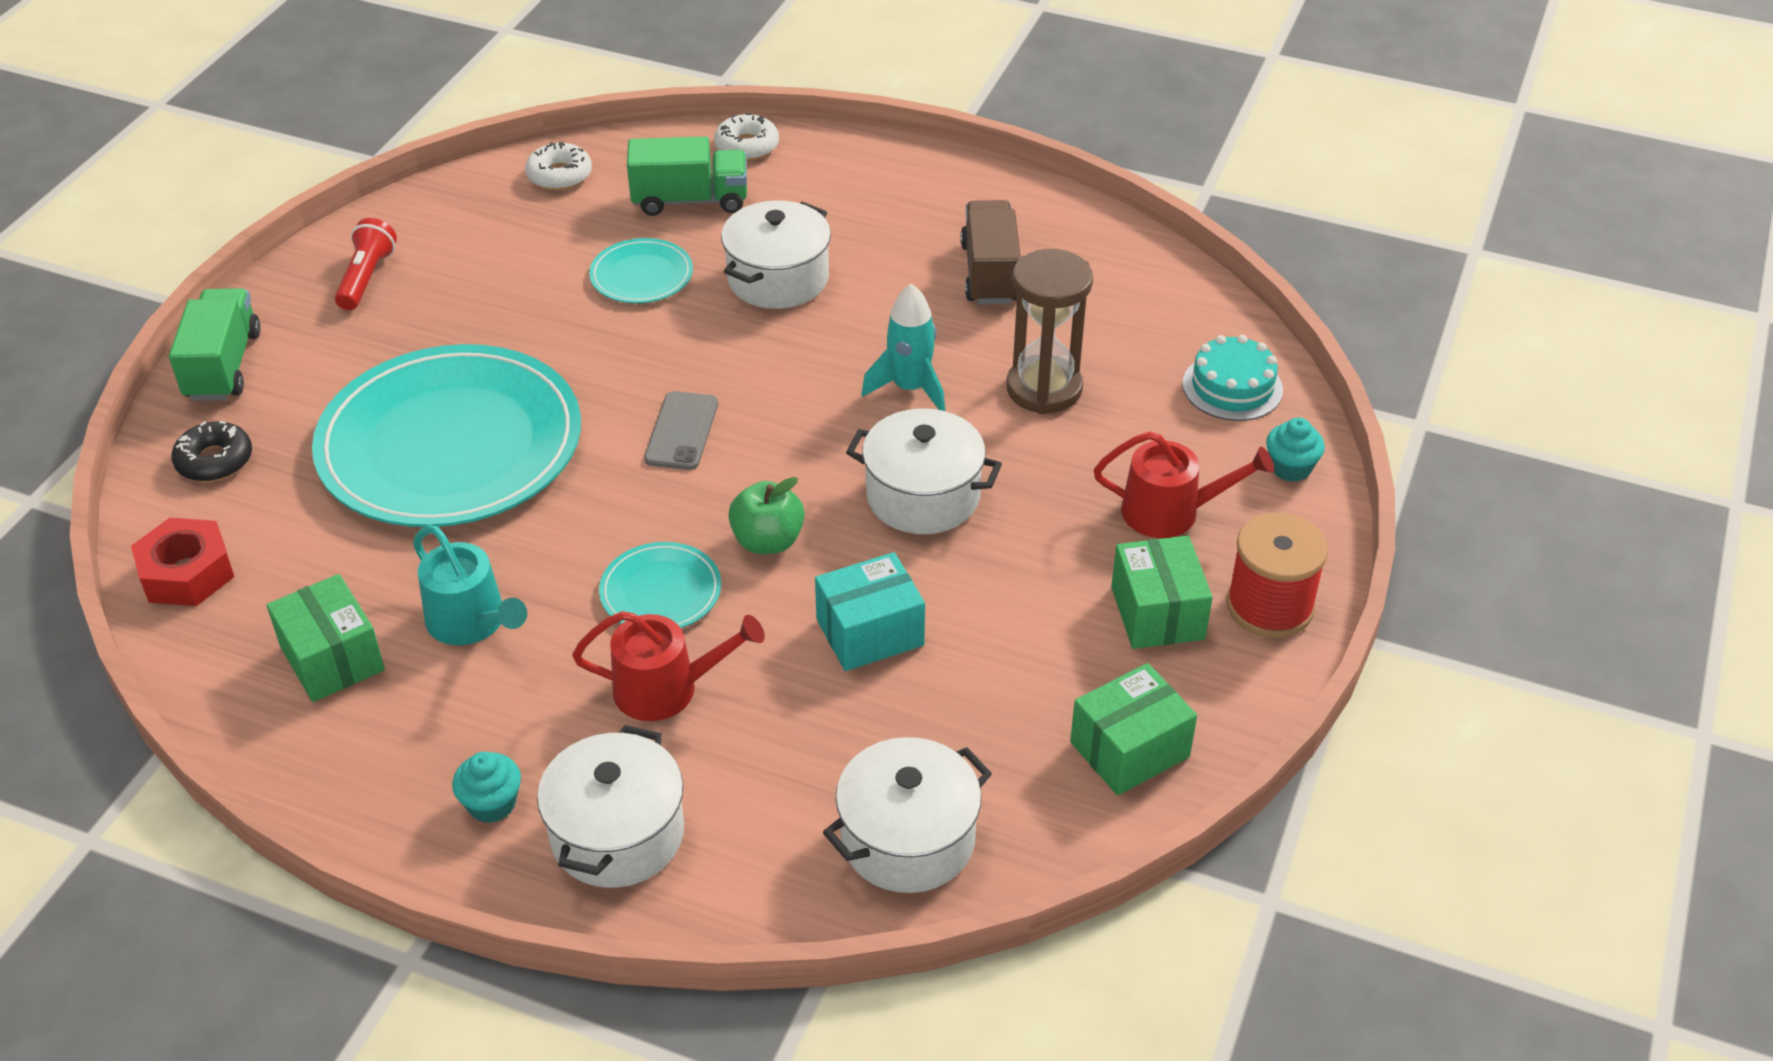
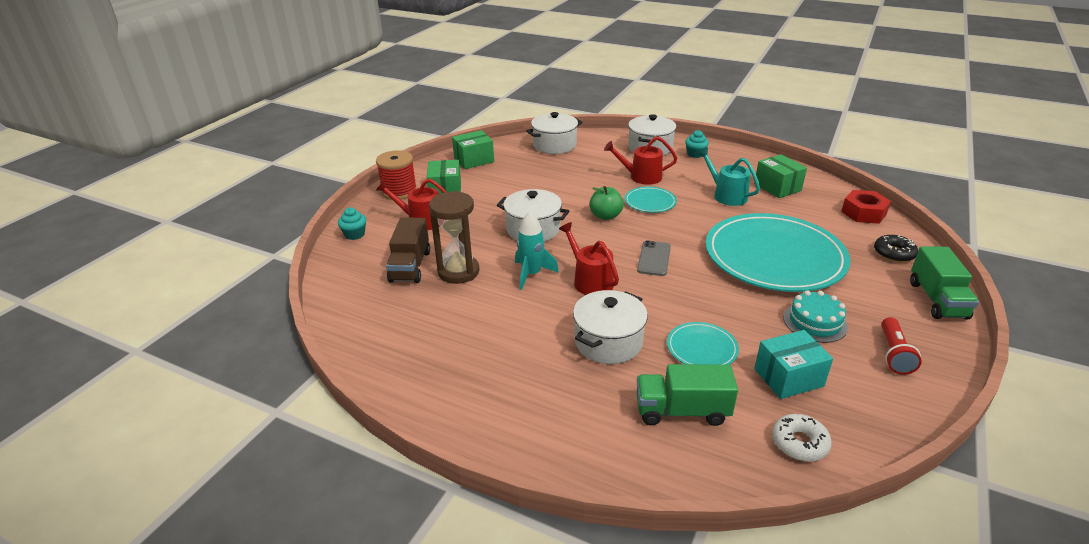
camera: 175 degrees left, 10 degrees down
white donut [714,113,779,161] -> none
turquoise box [815,552,925,671] -> turquoise box moved to [754,330,833,399]
brown truck [960,200,1021,304] -> brown truck moved to [386,217,430,283]
turquoise cake [1182,335,1283,421] -> turquoise cake moved to [783,290,848,343]
none -> red watering can [559,222,619,295]

